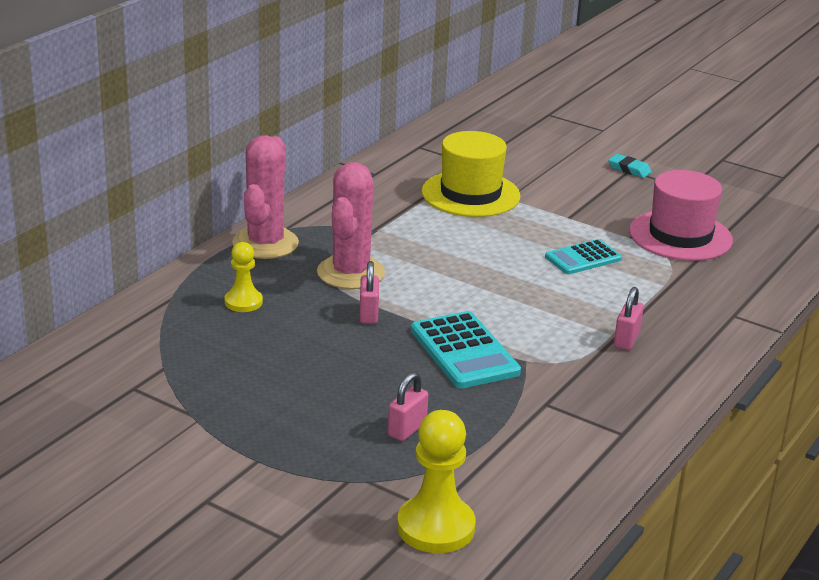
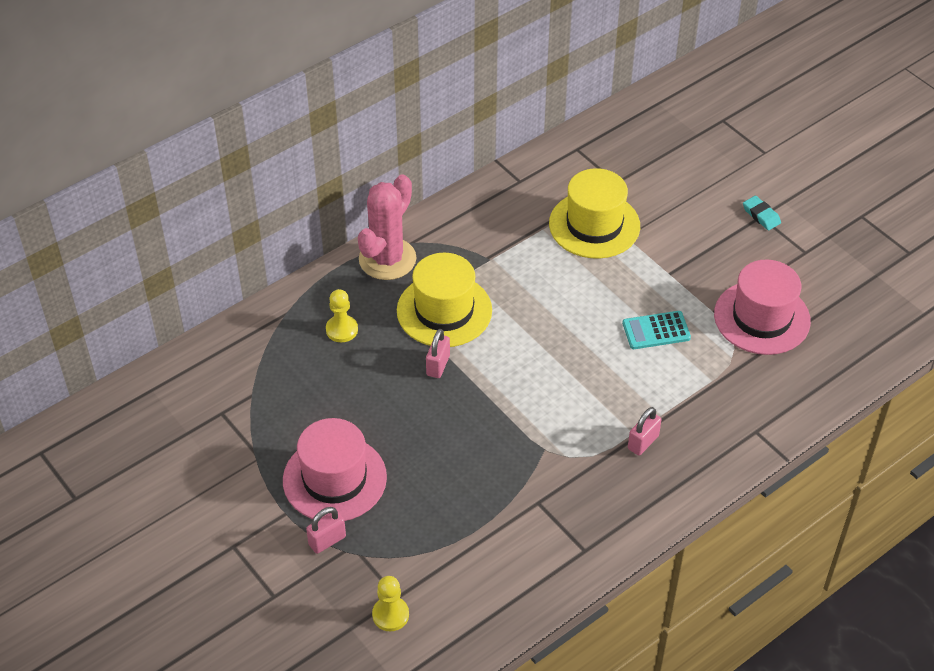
camera: 20 degrees right, 20 degrees up
pink cactus [317,162,385,289] -> yellow hat [397,253,492,347]
pink padlock [388,372,428,441] -> pink padlock moved to [306,507,346,554]
yellow pawn [397,410,476,553] -> yellow pawn [372,576,409,631], size x0.60
turquoise calculator [411,311,521,389] -> none
none -> pink hat [283,418,387,521]

